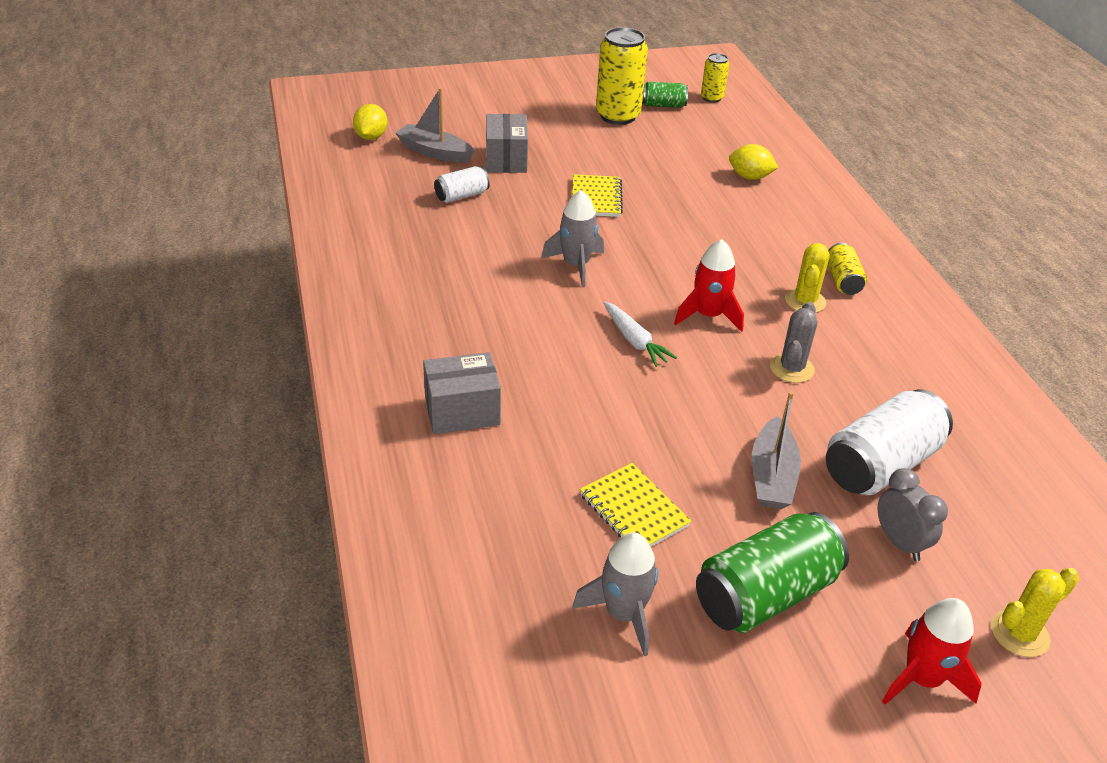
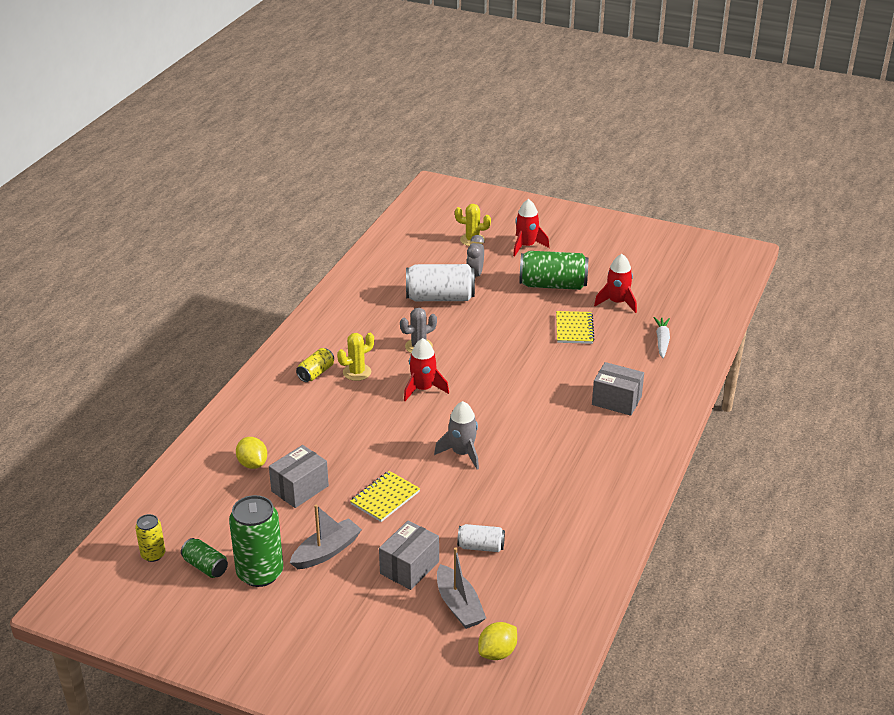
camera: 140 degrees left, 5 degrees down
grey rocket [572,532,658,656] -> red rocket [594,254,637,313]
yellow can [596,27,648,125] -> green can [229,495,283,587]
white carrot [604,302,677,367] -> white carrot moved to [654,317,670,358]
grey boat [752,391,801,509] -> grey boat moved to [290,505,362,569]
none -> grey box [269,445,329,508]

